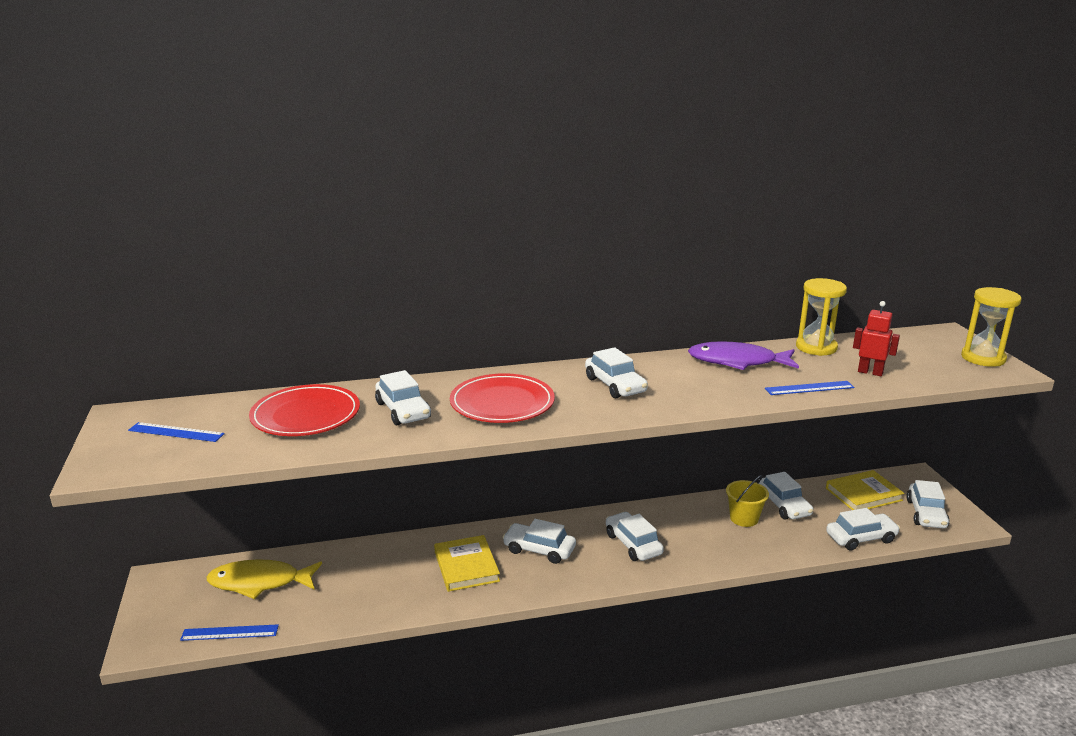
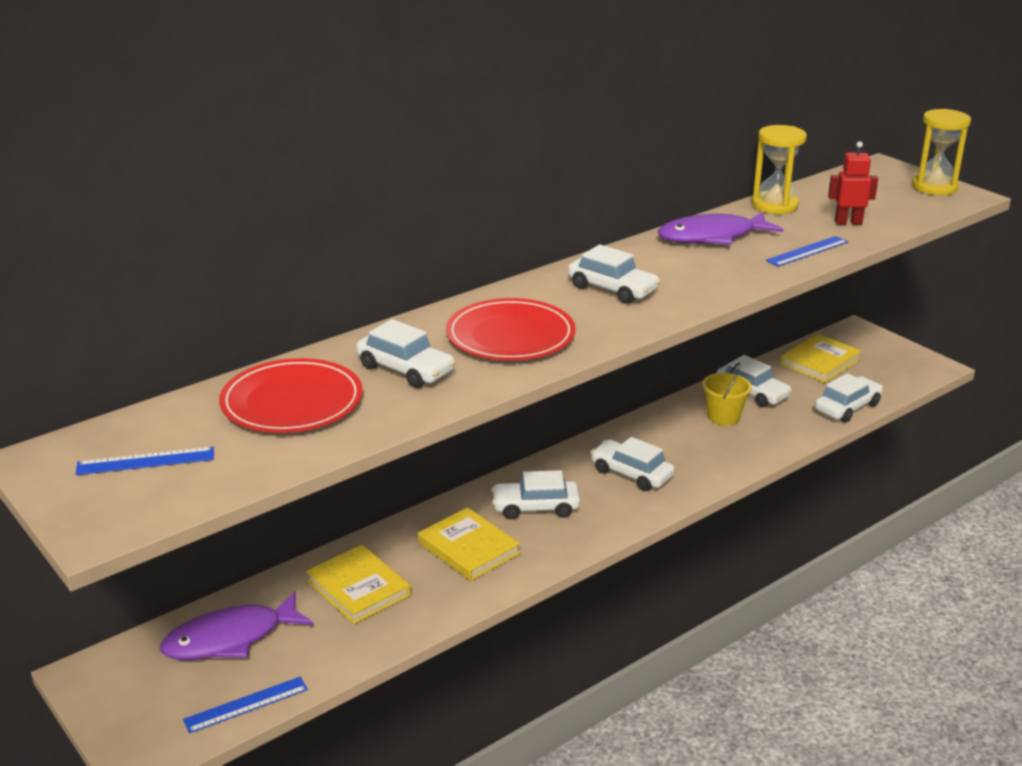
camera: 25 degrees left, 5 degrees up
yellow fish [207,559,322,599] -> purple fish [160,591,313,660]
white car [906,480,950,528] -> none
none -> yellow book [306,545,411,624]

